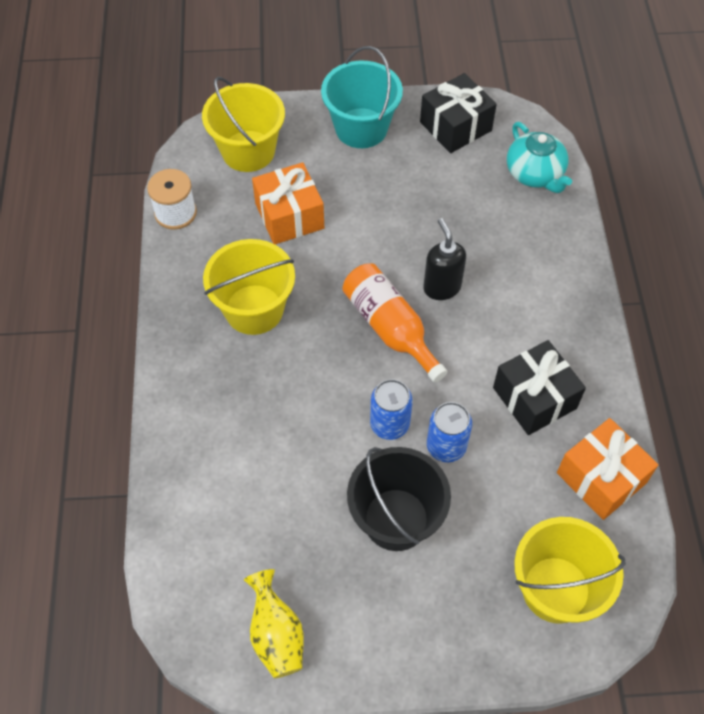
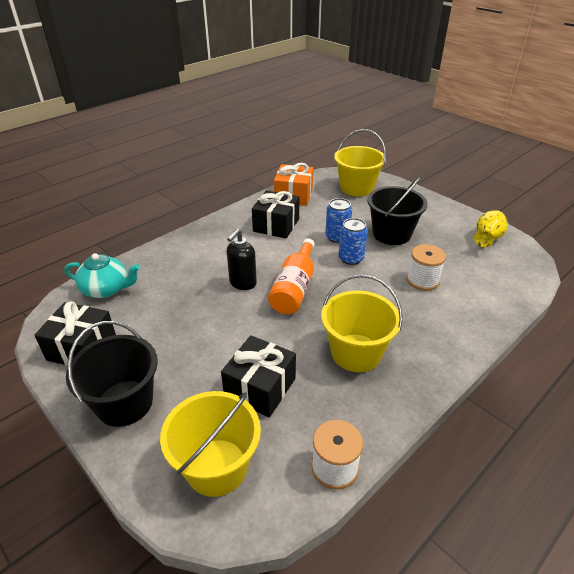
camera: 130 degrees left, 20 degrees down
orange gift [252,162,324,244] -> black gift [221,335,296,417]
turquoise bucket [321,46,403,148] -> black bucket [66,321,158,427]
turquoise teapot [507,122,572,193] -> turquoise teapot turned 75 degrees clockwise [64,253,140,298]
none -> white spool [407,244,446,291]

